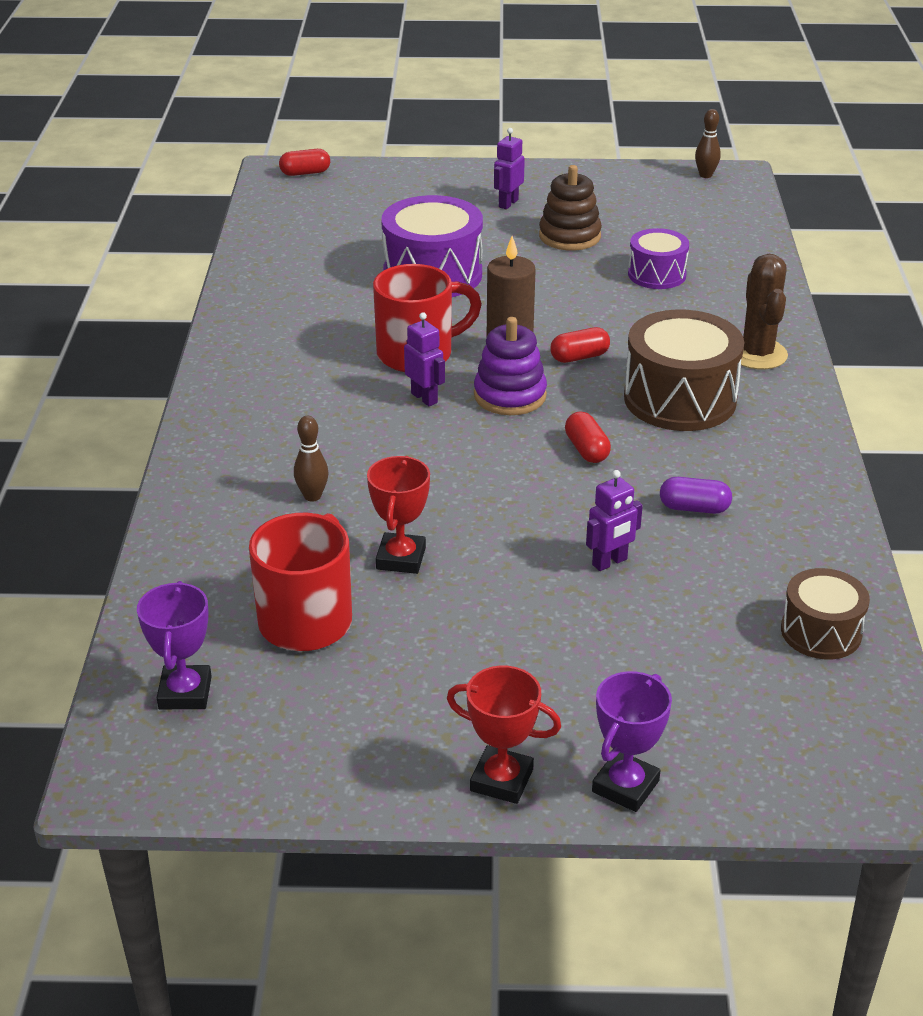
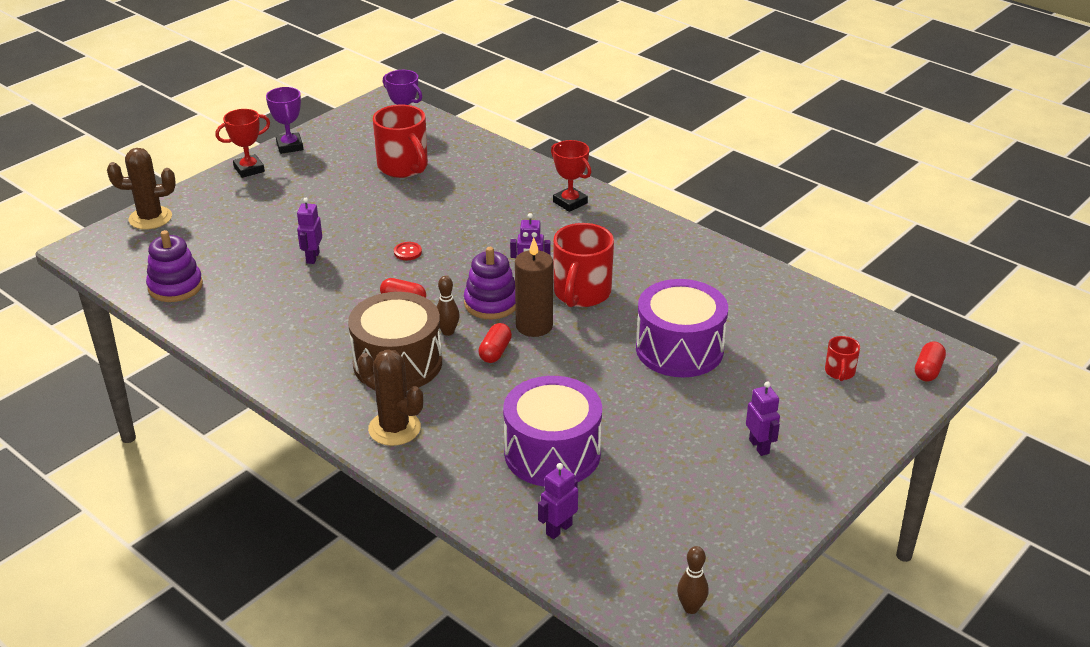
camera: 130 degrees right, 0 degrees up
brown bowling pin [294,416,329,502] -> brown bowling pin moved to [437,276,460,336]
red trophy [367,456,430,574] -> red trophy moved to [551,140,591,212]
brown stacking toy [539,165,602,251] -> none
purple trophy [592,671,672,812] -> purple trophy moved to [266,87,303,154]
purple drum [628,228,689,289] -> purple drum [503,376,602,487], size x1.71
purple capsule [660,477,732,514] -> none
brown drum [781,568,870,659] -> purple stacking toy [146,230,203,302]
none -> brown cactus [107,148,176,229]
none -> red button [394,242,422,260]
none -> purple robot [538,463,578,539]
none -> red mug [825,336,860,381]

